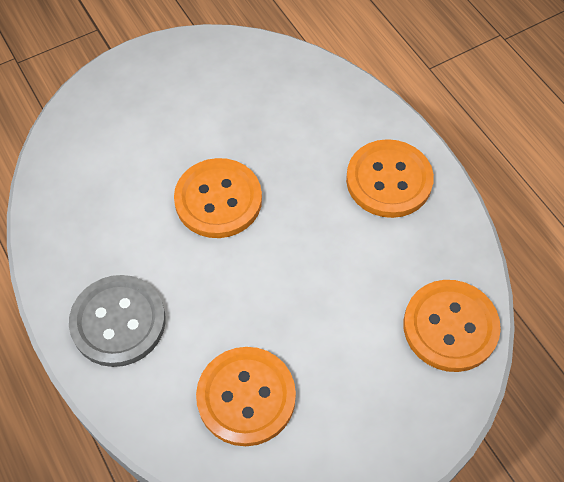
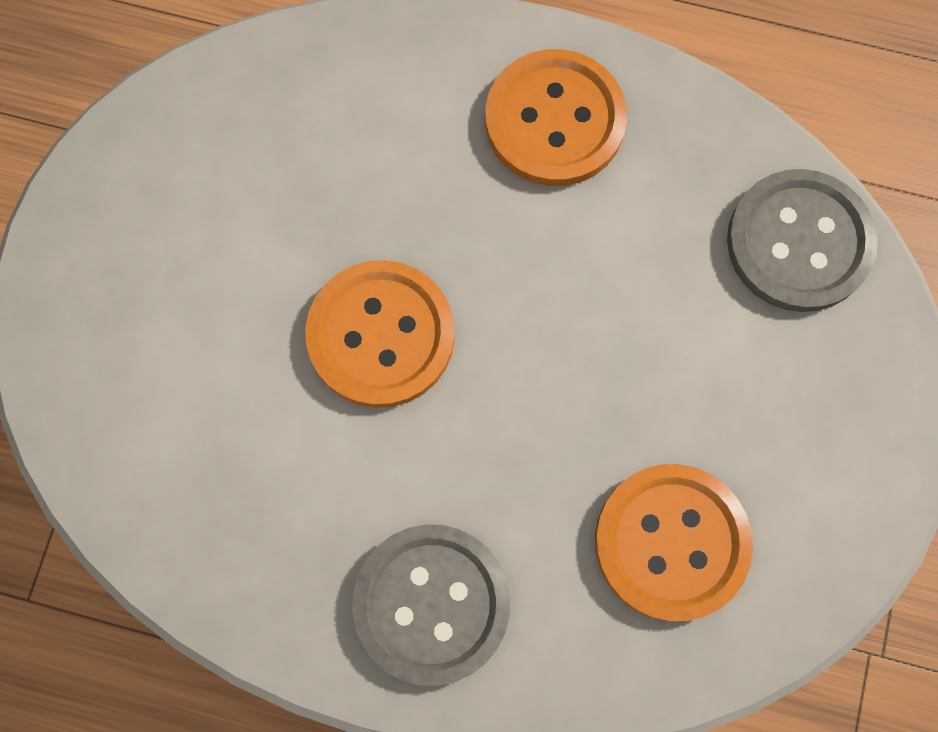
camera: 45 degrees left, 15 degrees up
orange button [403,280,501,372] -> grey button [727,169,878,312]

